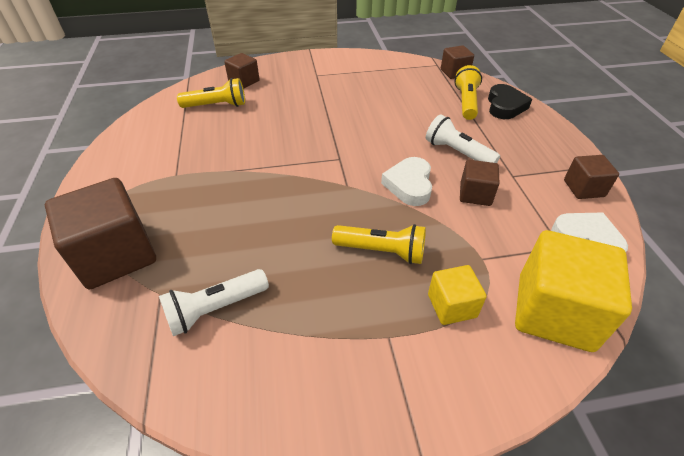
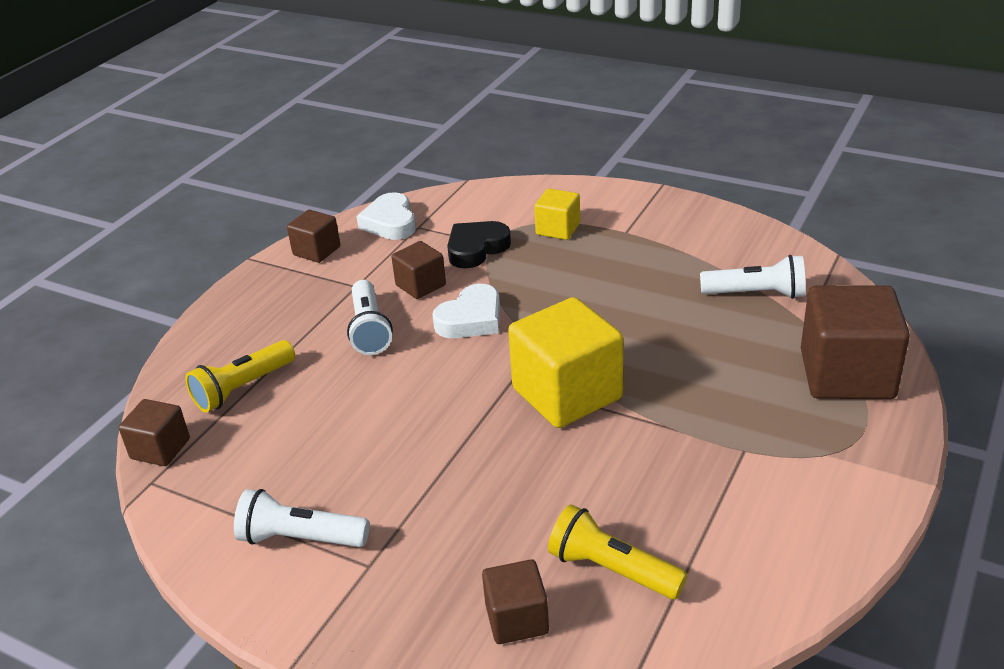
camera: 140 degrees left, 10 degrees down
yellow flashlight [332,224,426,264] -> none
black heart [488,84,532,119] -> black heart moved to [447,221,511,268]
yellow cube [515,230,632,352] -> yellow cube moved to [508,297,623,428]
none -> white flashlight [234,489,369,547]

